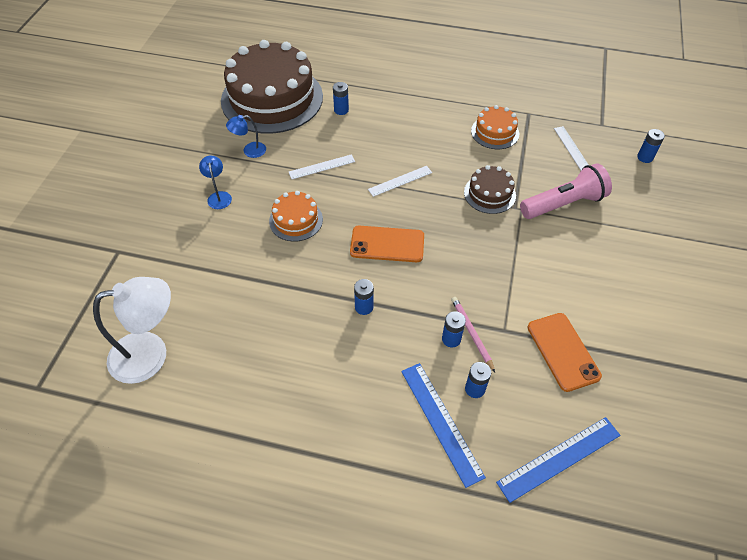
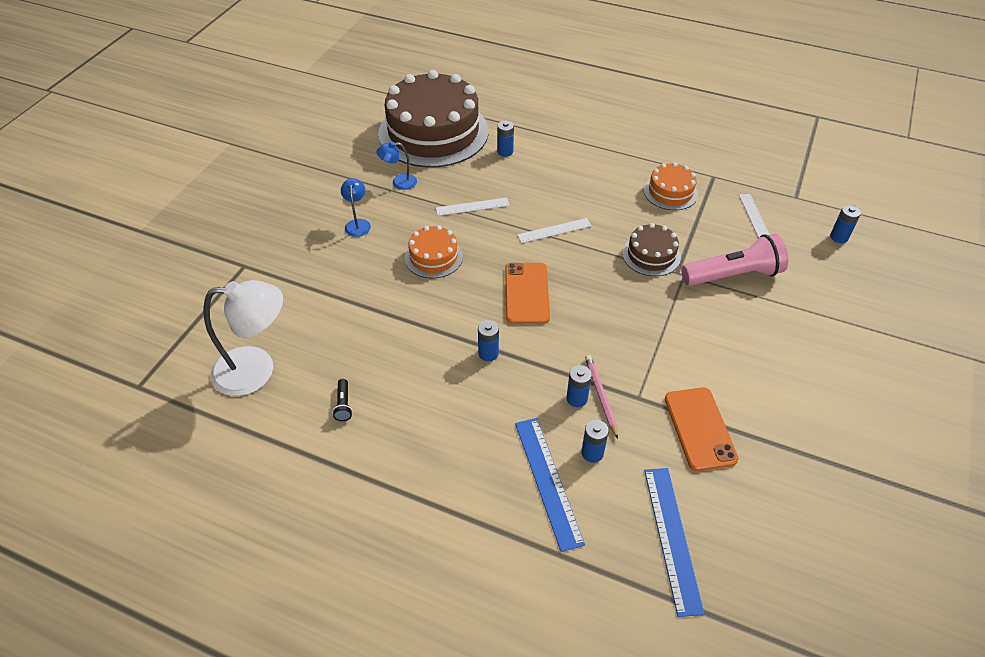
camera: 10 degrees right, 5 degrees down
orange phone [350,226,424,262] -> orange phone turned 75 degrees clockwise [505,263,550,324]
blue ruler [496,417,620,503] -> blue ruler turned 75 degrees counterclockwise [644,468,704,617]
none -> black flashlight [332,379,353,421]

